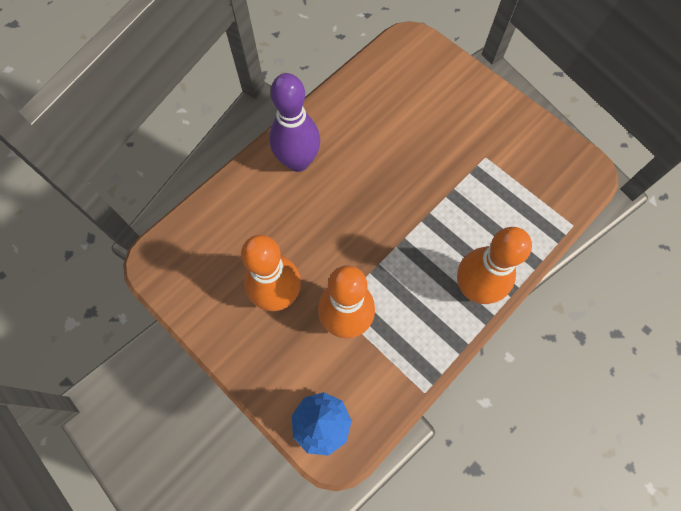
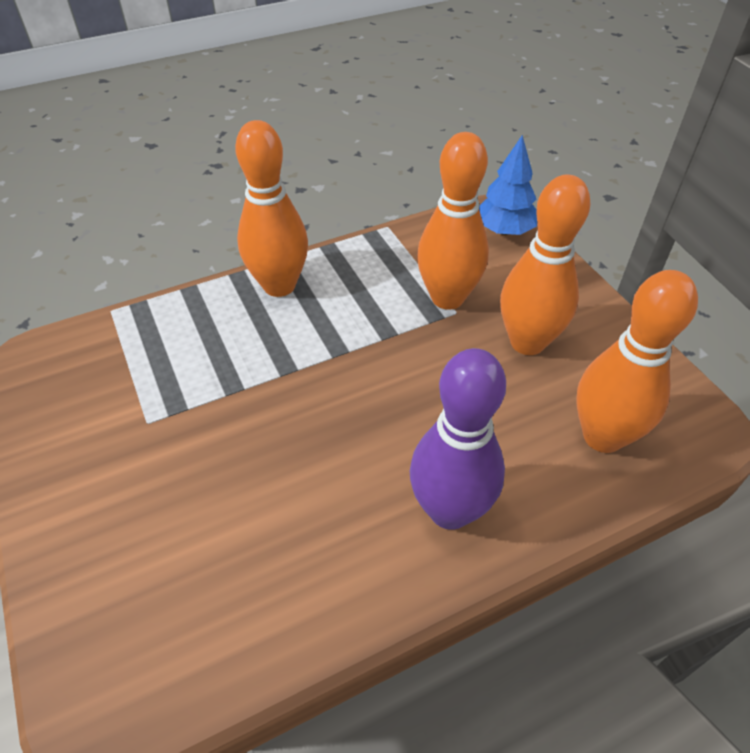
camera: 160 degrees left, 20 degrees down
none -> orange bowling pin [576,270,698,453]

